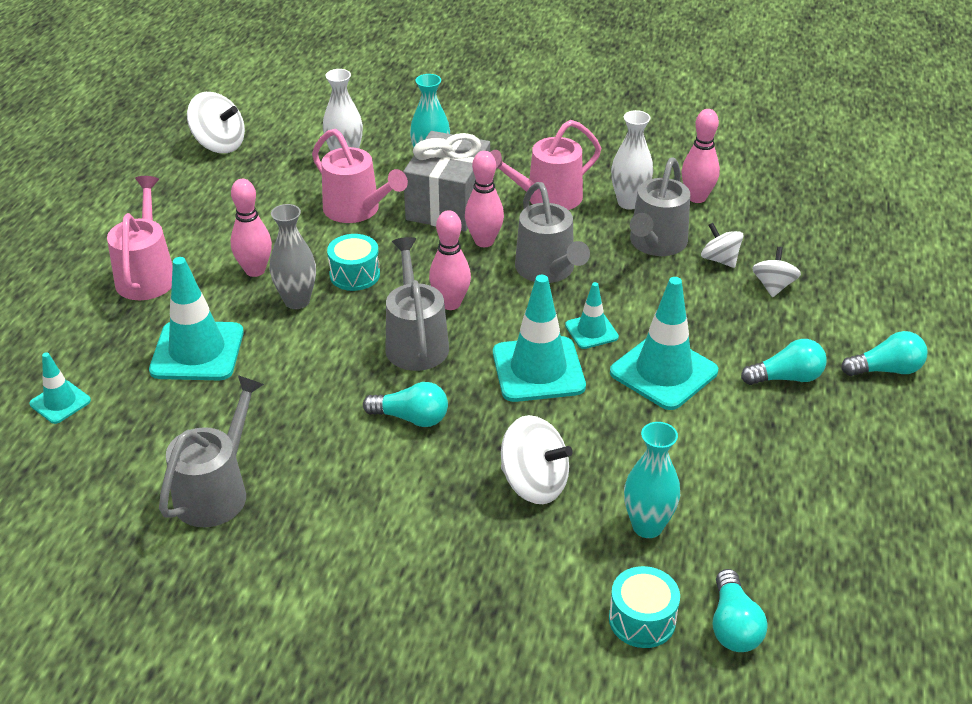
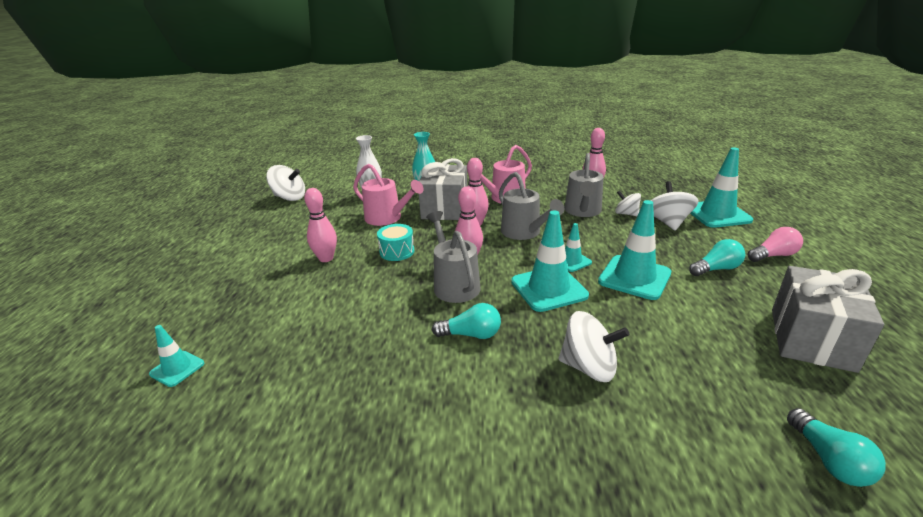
camera: 10 degrees left, 10 degrees down
pink watering can [107,176,173,300] -> none
turquoise traffic cone [149,257,244,380] -> turquoise traffic cone moved to [690,147,753,228]
grey watering can [159,375,264,527] -> none
grey vase [269,204,316,309] -> none
turquoise drum [609,566,680,648] -> none
white vase [611,110,653,210] -> none
turquoise vase [624,422,680,538] -> none
white spinning top [752,247,801,297] -> white spinning top [651,181,698,231], size x1.57
turquoise light bulb [841,331,927,376] -> pink light bulb [748,227,803,262]
none -> grey gift [772,266,884,373]

